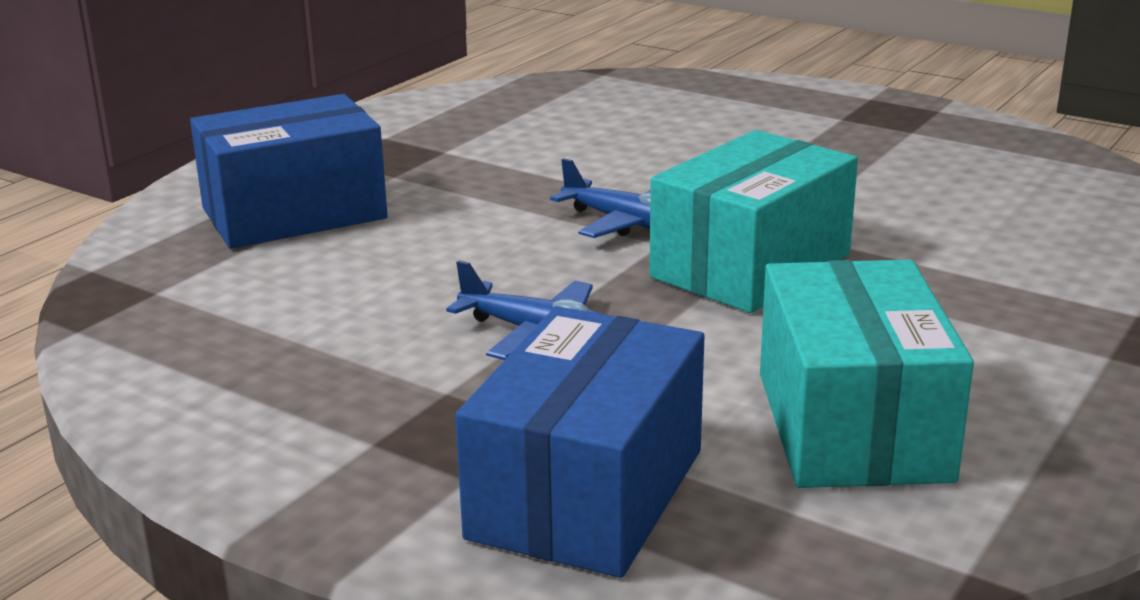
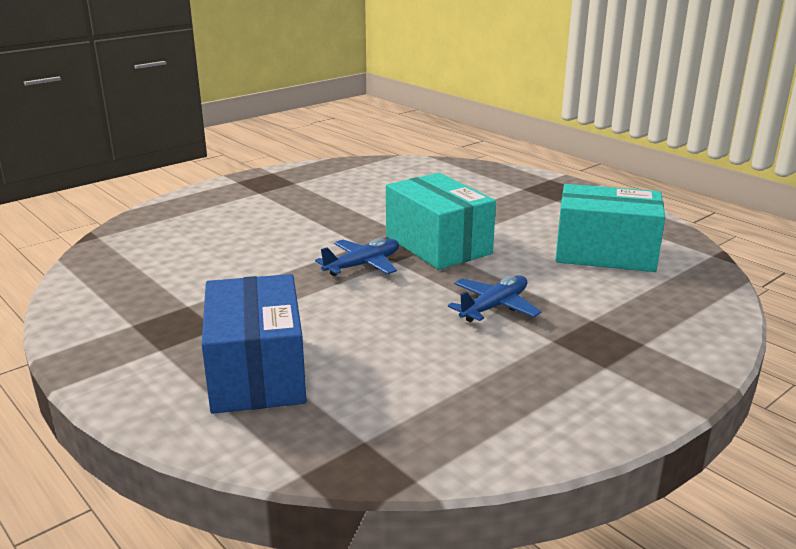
camera: 75 degrees left, 0 degrees up
blue box [455,306,705,578] -> none

